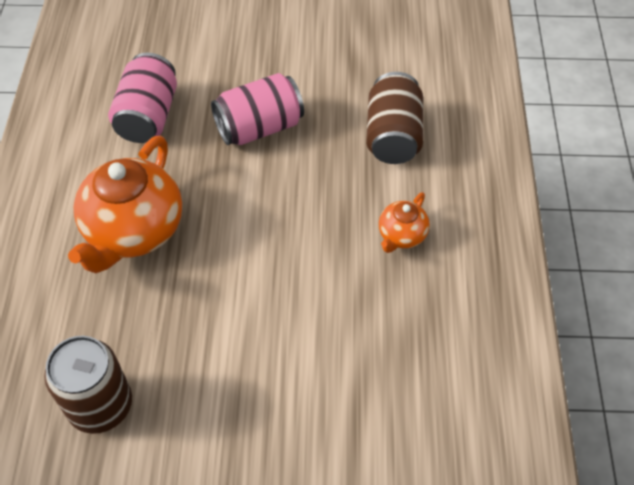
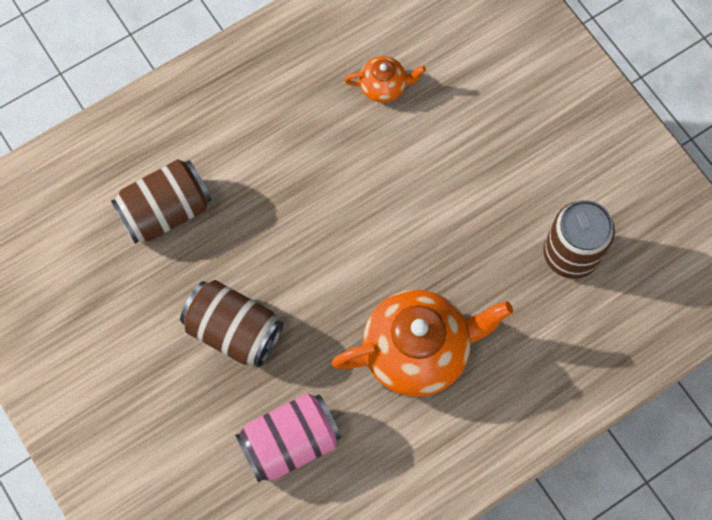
camera: 125 degrees left, 15 degrees up
pink can [211,73,304,145] -> brown can [180,280,283,367]
orange teapot [379,192,430,253] -> orange teapot moved to [344,56,426,103]

